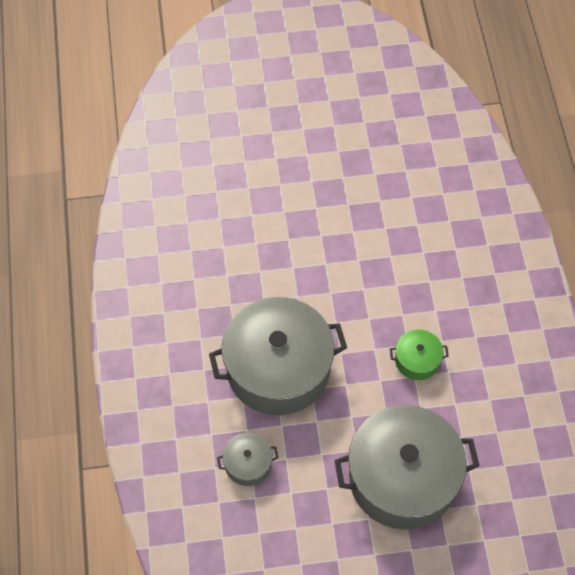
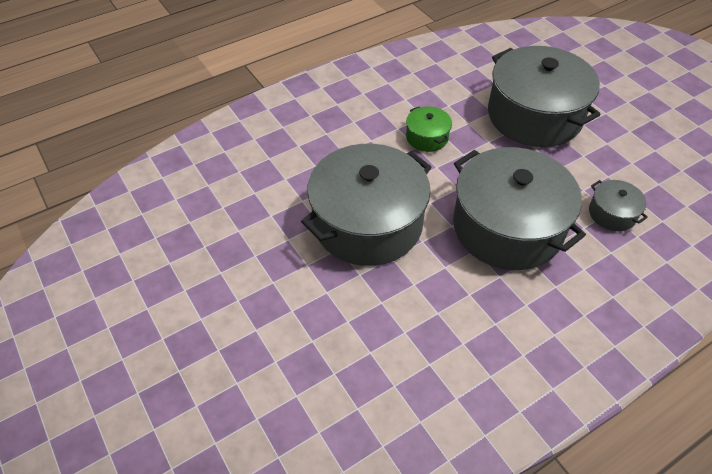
camera: 115 degrees left, 10 degrees down
none -> grey pot [301,144,432,266]

